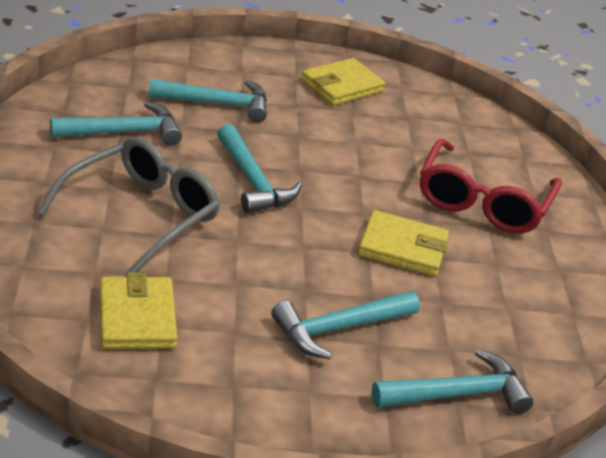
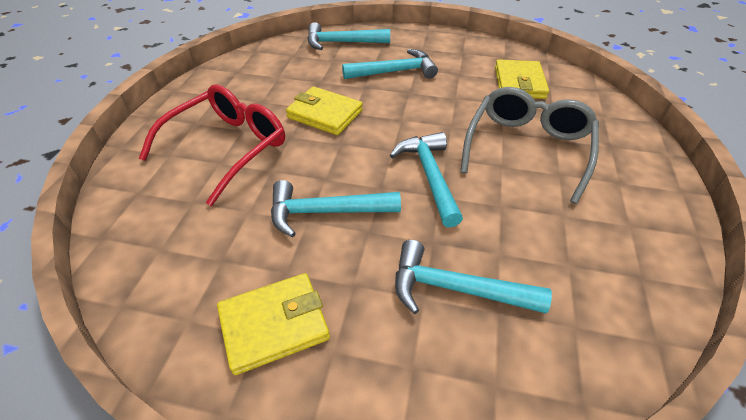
camera: 160 degrees left, 10 degrees up
grey glasses [37,137,220,274] -> grey glasses turned 150 degrees clockwise [460,87,599,204]
turquoise hammer [50,101,182,145] -> turquoise hammer moved to [271,180,401,238]

